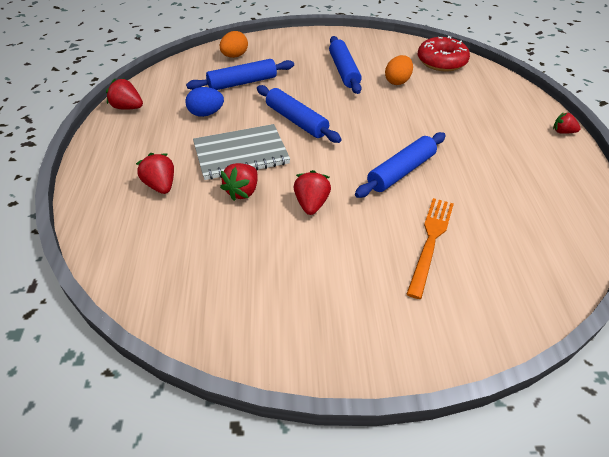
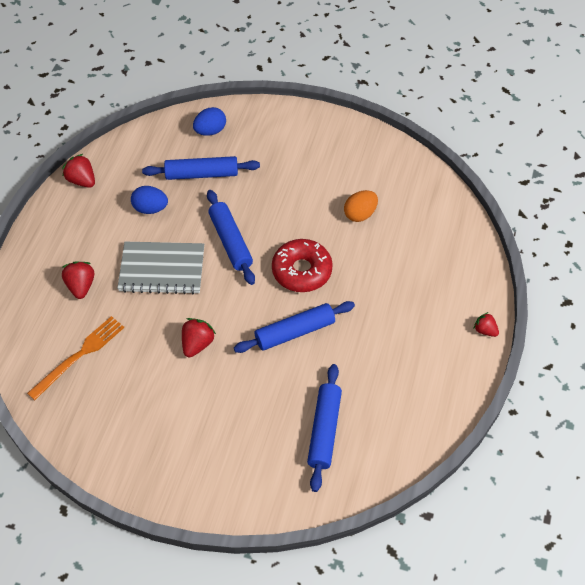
camera: 20 degrees right, 10 degrees up
orange egg [220,31,248,58] -> blue egg [193,107,226,136]
red strawberry [220,163,258,201] -> none
blue rolling pin [329,36,362,94] -> blue rolling pin moved to [307,364,342,492]
orange fork [407,198,454,299] -> orange fork moved to [27,316,124,400]
red donut [418,36,470,71] -> red donut moved to [272,239,333,292]

